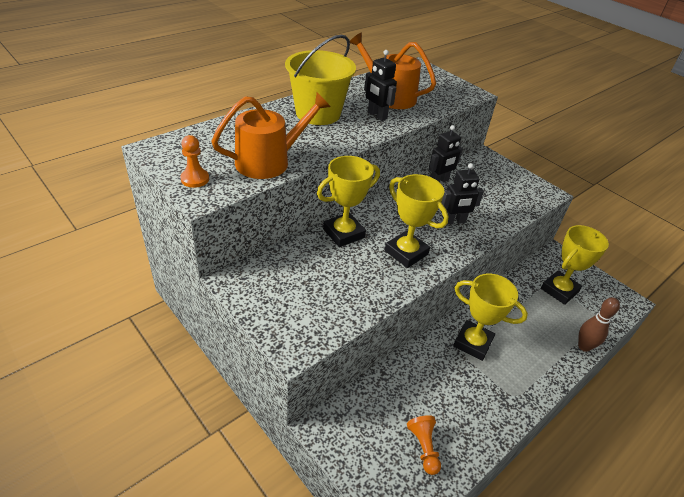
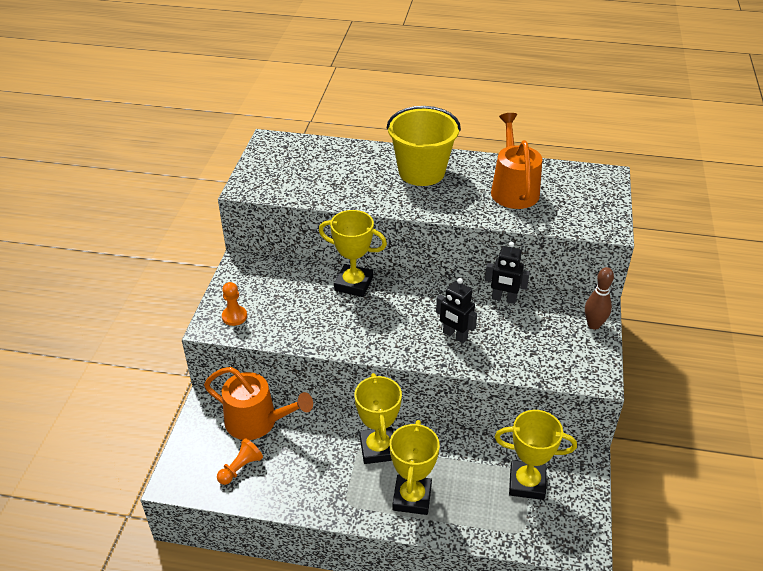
camera: 55 degrees right, 0 degrees up
orange pawn [180,135,209,188] -> orange pawn moved to [222,282,247,326]
orange watering can [211,93,331,179] -> orange watering can moved to [204,367,313,440]
black robot [364,50,397,121] -> none
yellow trophy [385,174,448,268] -> yellow trophy moved to [390,420,440,515]
brown bowling pin [578,297,620,352] -> brown bowling pin moved to [585,267,614,330]

